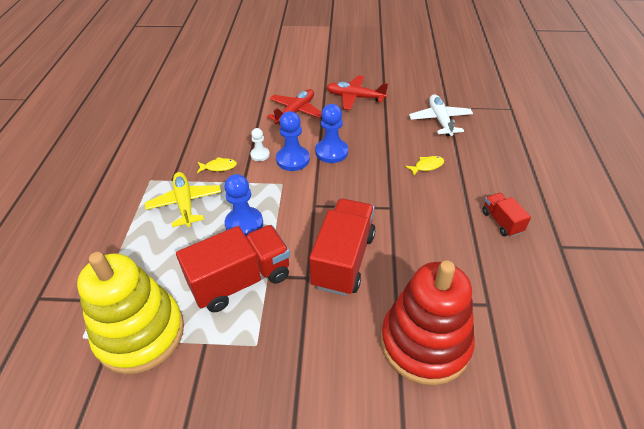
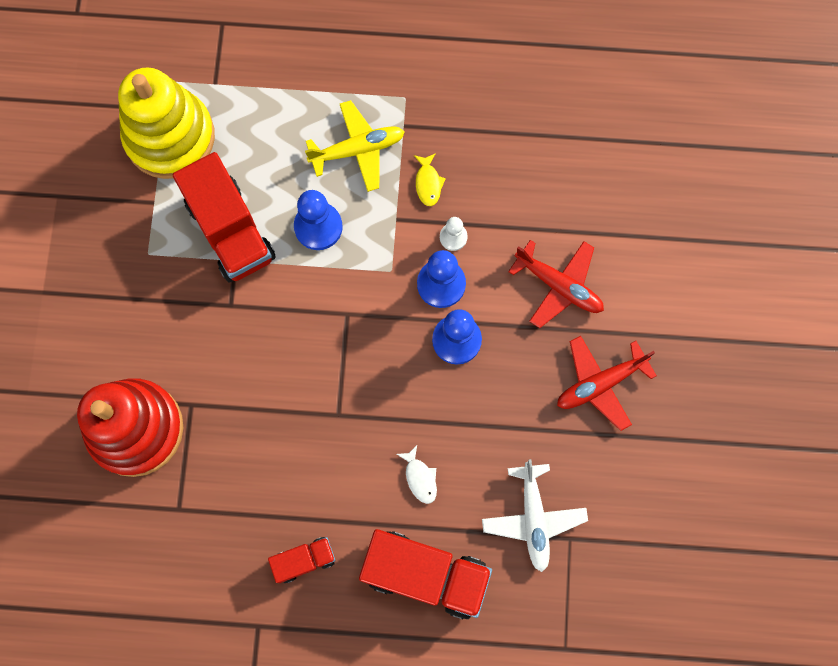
camera: 90 degrees right, 30 degrees up
red truck [309,198,376,296] -> red truck moved to [359,529,492,619]
red plane [327,75,388,110] -> red plane turned 135 degrees counterclockwise [557,336,657,431]
yellow fish [405,156,444,176] -> white fish [397,445,437,504]
white plane [409,94,473,136] -> white plane turned 90 degrees clockwise [482,459,588,572]

